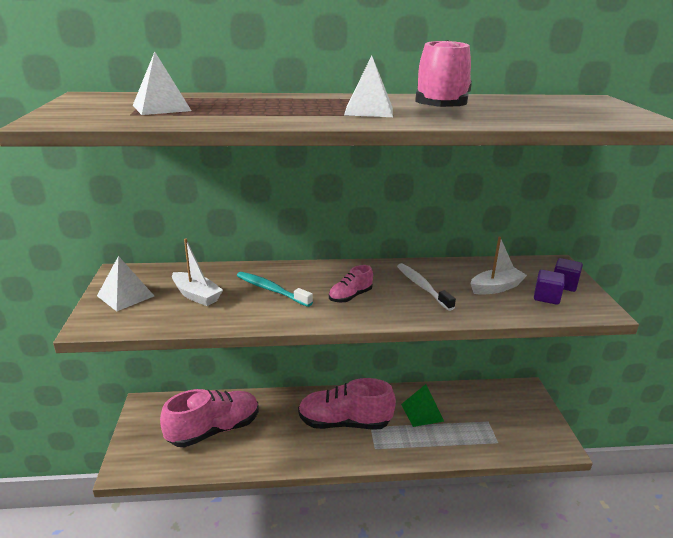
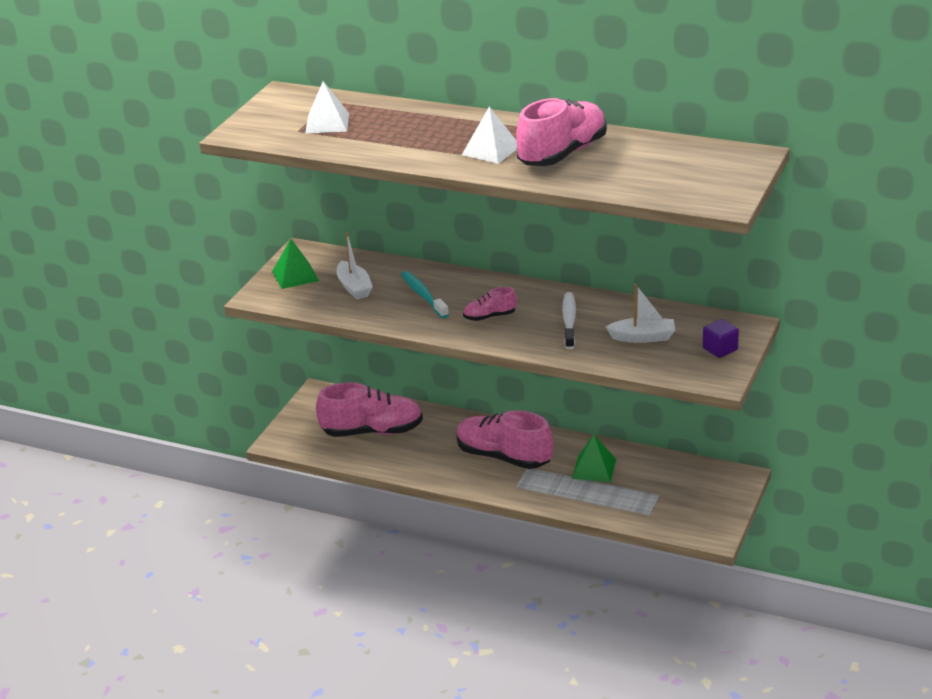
camera: 30 degrees right, 5 degrees up
white pyramid [97,256,154,311] -> green pyramid [272,239,319,289]
purple cube [534,270,565,305] -> none

